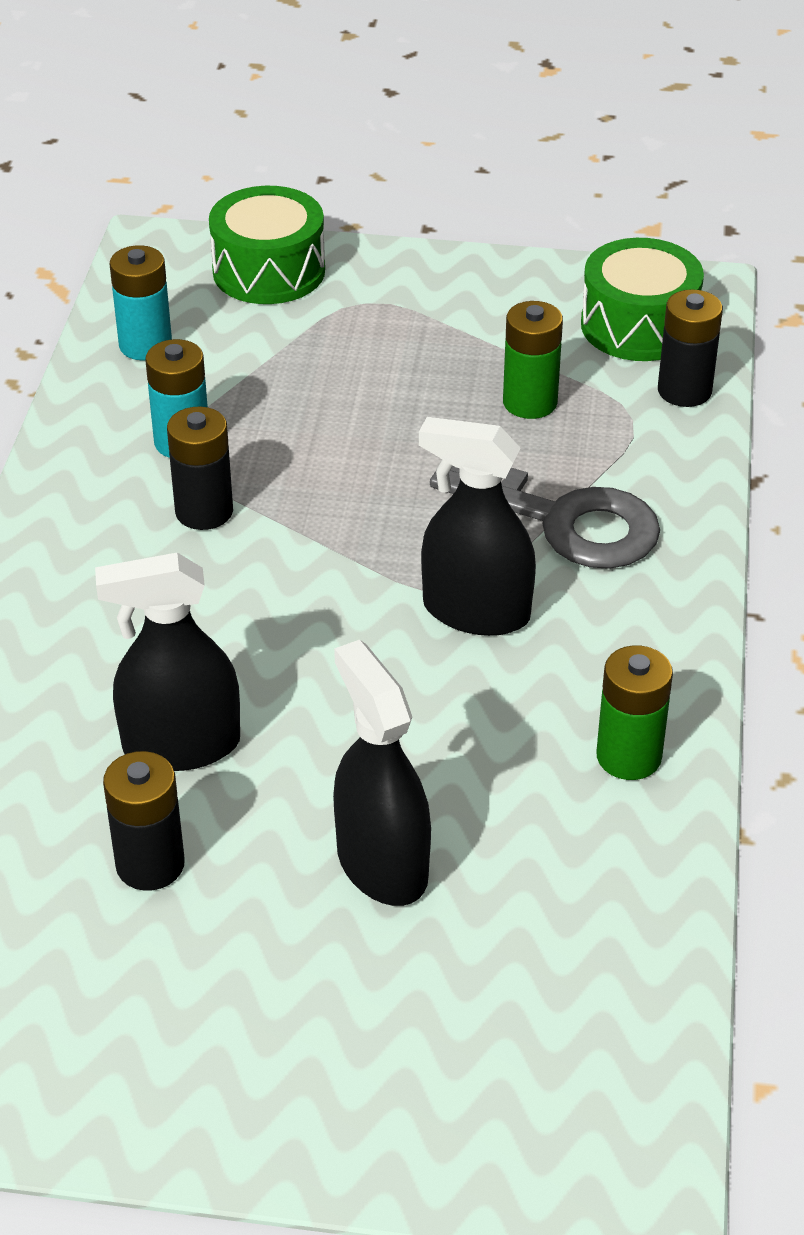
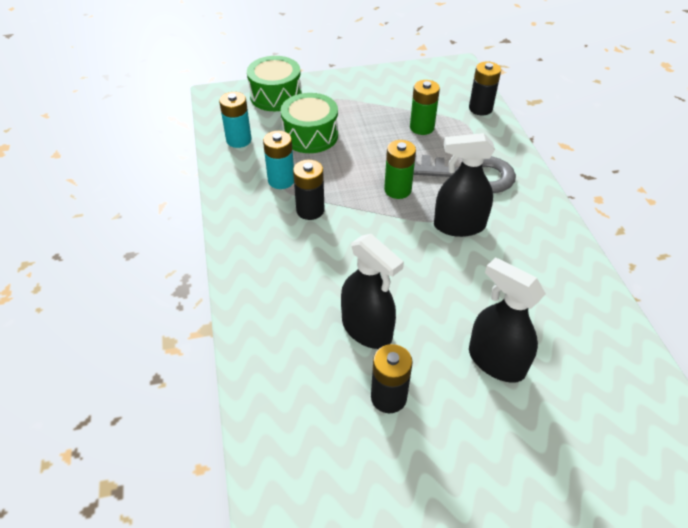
camera: 20 degrees left, 5 degrees up
black spray bottle [95,553,240,771] -> black spray bottle turned 105 degrees counterclockwise [341,234,404,349]
green drum [581,238,704,361] -> green drum moved to [281,93,338,153]
green battery [596,645,673,780] -> green battery moved to [384,140,416,199]

